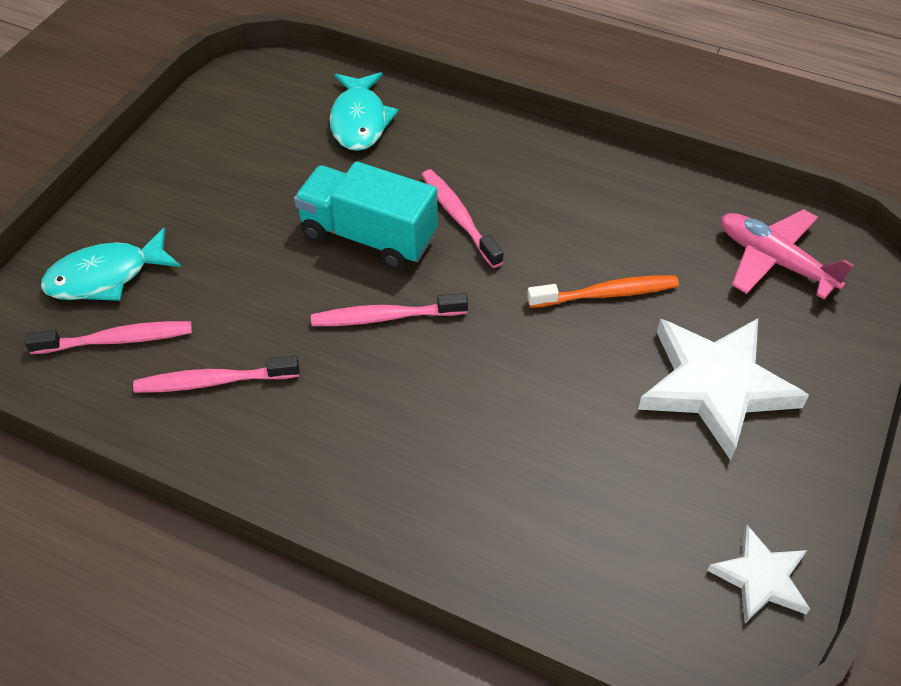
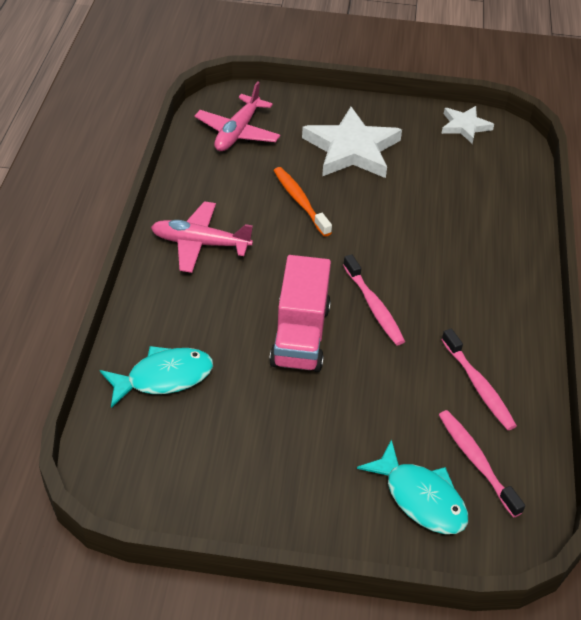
camera: 110 degrees left, 5 degrees down
turquoise truck [294,161,438,270] -> pink truck [269,255,331,372]
pink toothbrush [422,169,503,268] -> none
none -> pink plane [151,201,253,273]

